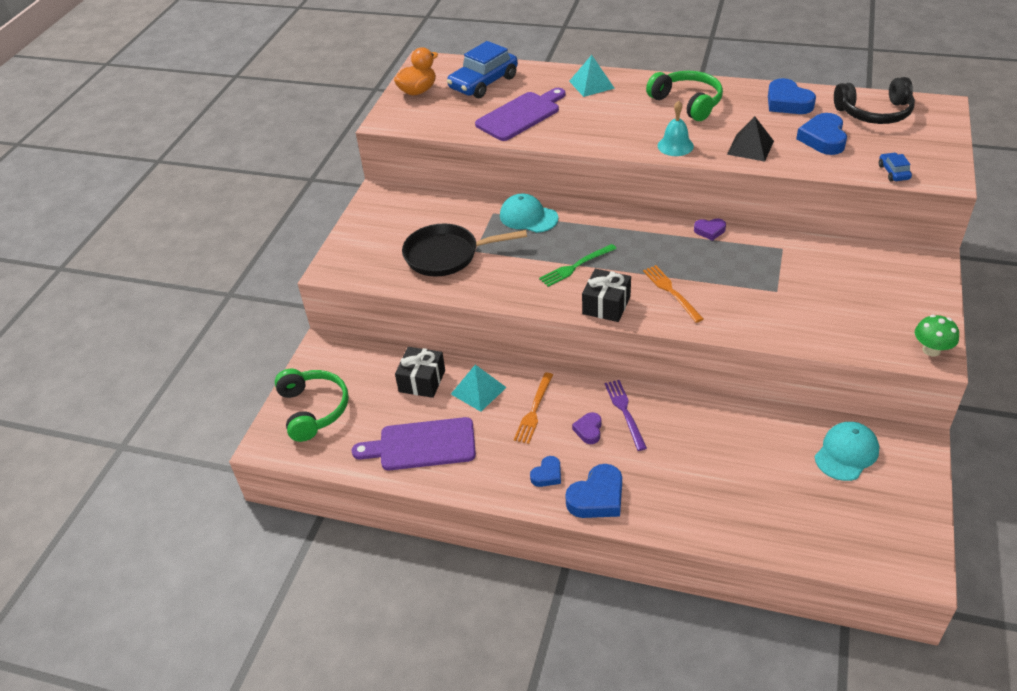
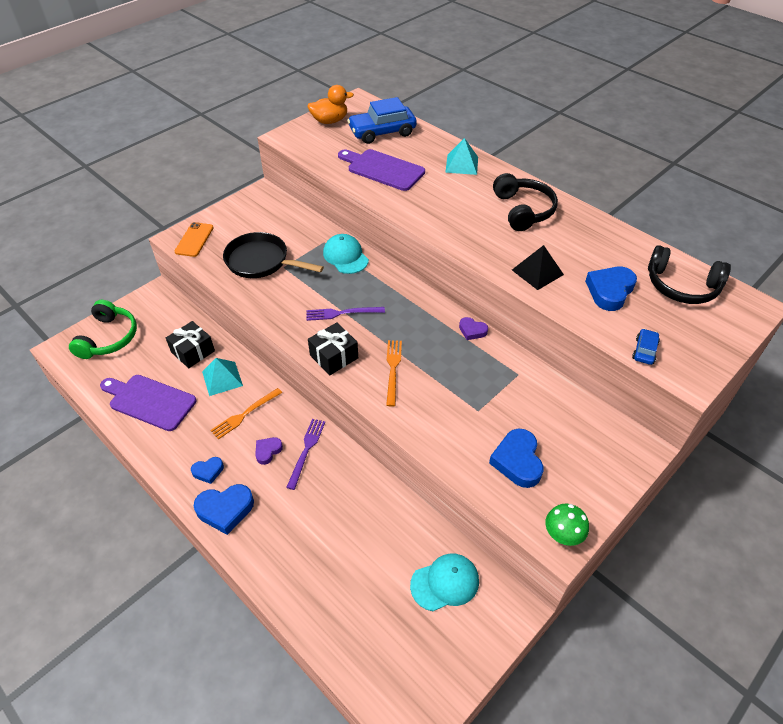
camera: 25 degrees right, 5 degrees up
purple cutting board [475,88,566,141] -> purple cutting board turned 135 degrees counterclockwise [338,149,425,191]
green fork [539,244,617,287] -> purple fork [306,307,385,321]
green headphones [646,71,723,121] -> black headphones [493,173,558,231]
turquoise bell [658,101,694,156] -> none
blue heart [768,78,816,114] -> blue heart moved to [489,429,543,488]
none -> orange phone [175,222,214,257]

